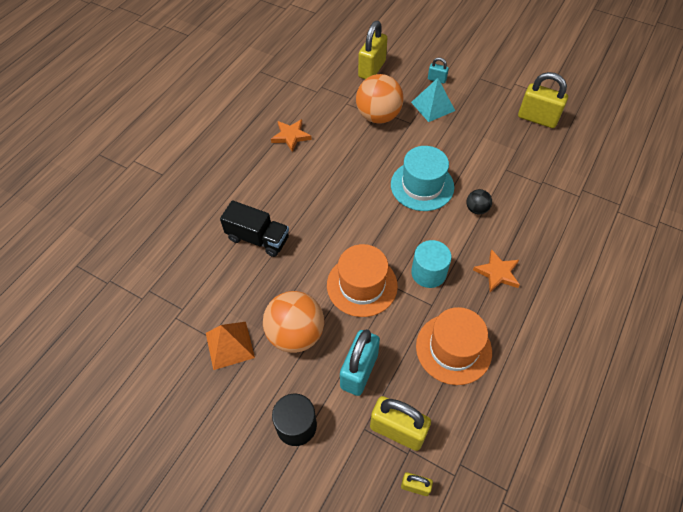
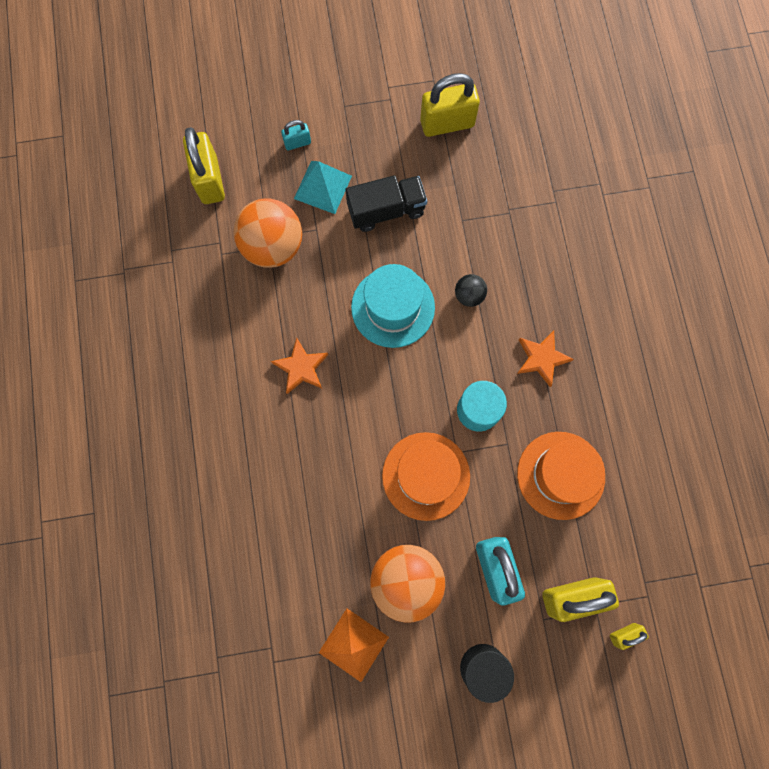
camera: 40 degrees left, 20 degrees up
black truck [220,200,289,257] -> black truck moved to [345,175,427,232]
orange star [271,119,312,152] -> orange star moved to [271,337,328,394]

